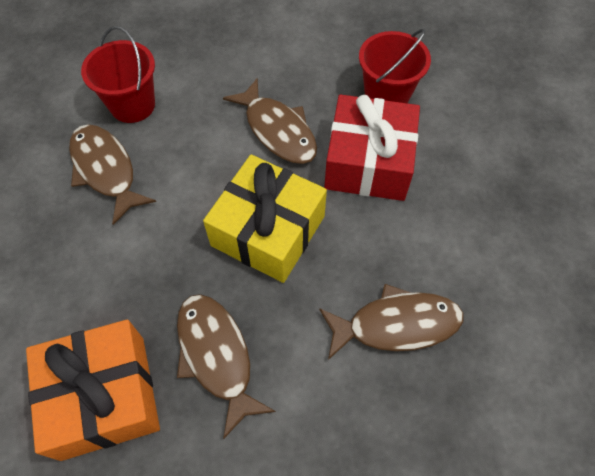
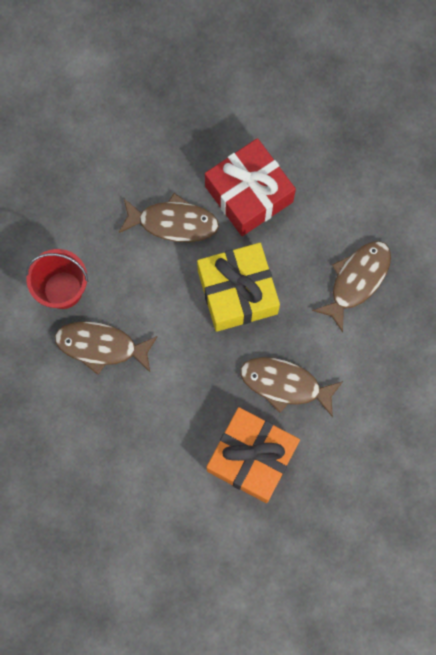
camera: 45 degrees left, 15 degrees up
red bucket [359,29,431,103] -> none

